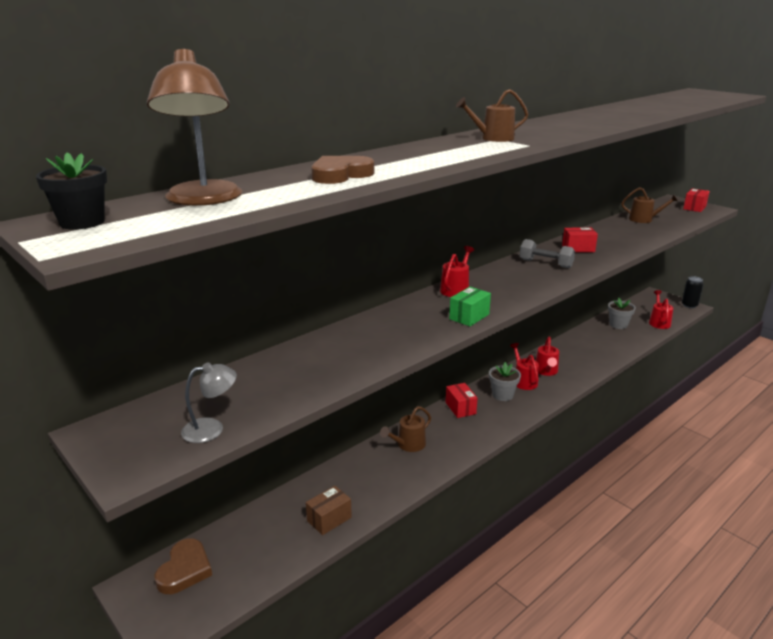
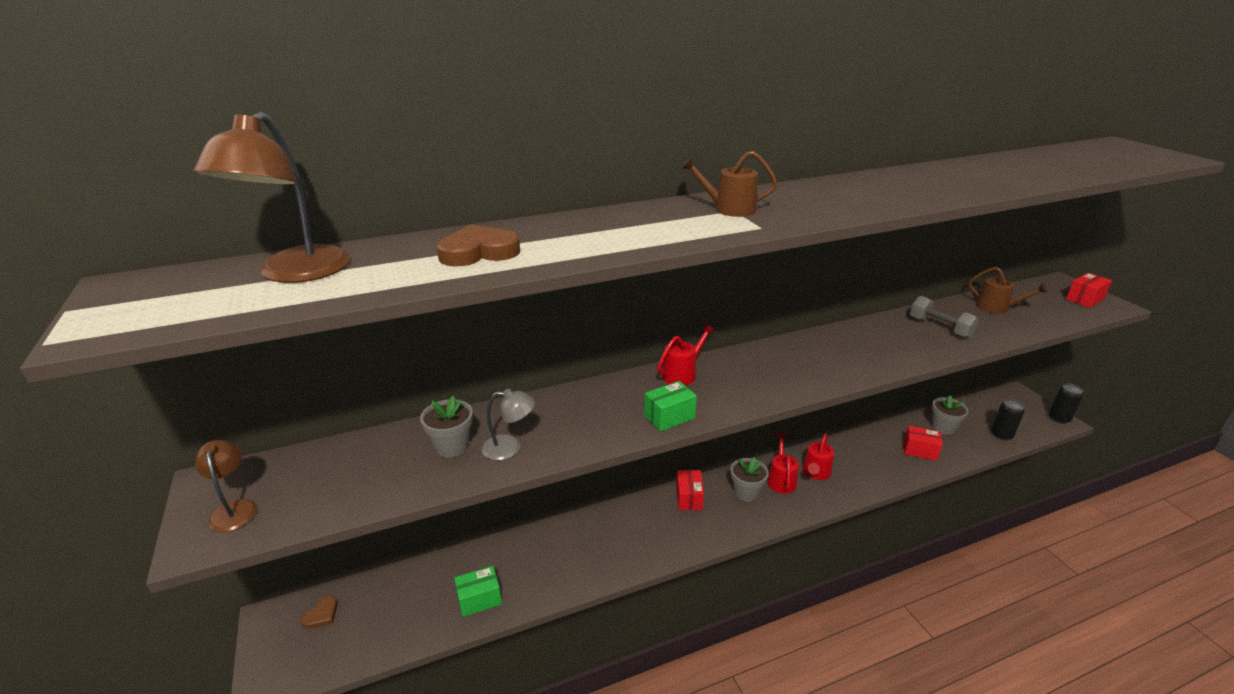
camera: 20 degrees right, 5 degrees up
black flower pot [36,152,107,230] -> none
brown heart [154,538,212,594] -> brown heart [301,596,337,629], size x0.58
grey lamp [181,362,237,443] -> grey lamp moved to [482,389,535,460]
brown box [306,486,352,535] -> green box [454,566,502,617]
brown watering can [380,406,431,452] -> none
grey dumbbell [519,239,575,268] -> grey dumbbell moved to [910,296,979,338]
red box [562,227,598,252] -> red box moved to [904,426,943,461]
red watering can [649,290,673,329] -> black can [991,399,1025,441]
none -> brown lamp [195,440,257,532]
none -> grey flower pot [420,396,473,458]

